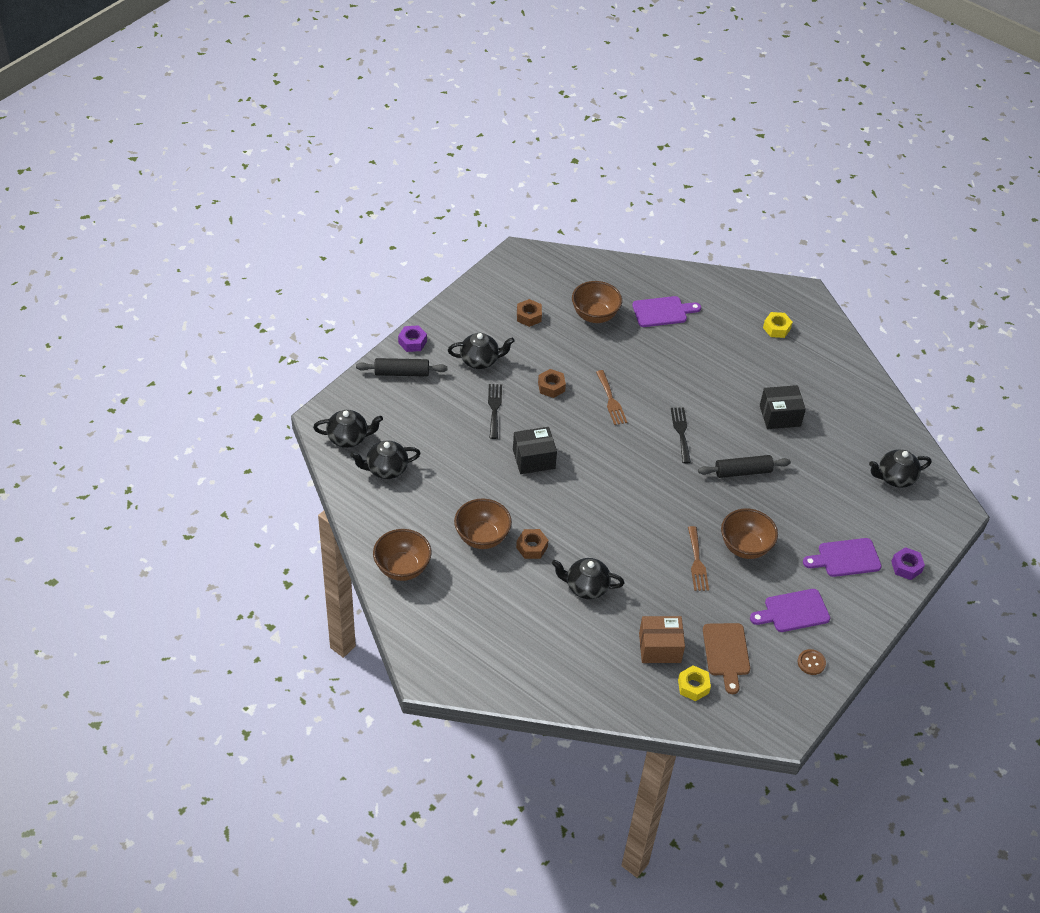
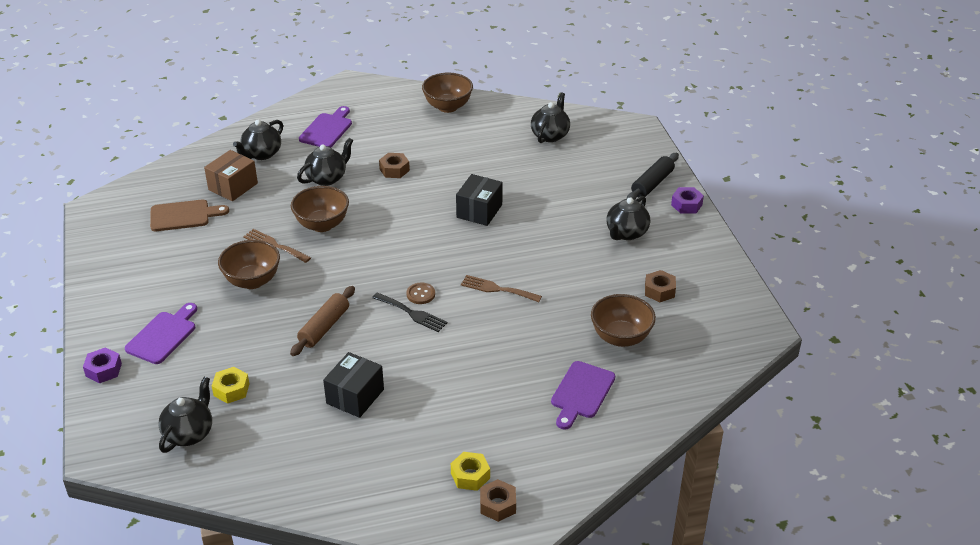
camera: 130 degrees right, 10 degrees down
black teapot [313,410,383,448] -> black teapot moved to [233,120,283,160]
brown bowl [454,499,512,549] -> brown bowl moved to [291,186,349,232]
black fork [488,384,502,439] -> none
brown nut [538,369,566,398] -> brown nut moved to [480,479,516,522]
yellow nut [678,665,711,701] -> yellow nut moved to [212,367,249,404]
black rolling pin [698,455,791,478] -> brown rolling pin [290,286,355,356]
brown cutting board [703,623,750,694] -> brown cutting board turned 135 degrees clockwise [150,200,229,231]
purple cutting board [750,589,830,632] -> purple cutting board moved to [299,106,352,148]
brown button [798,649,826,675] -> brown button moved to [406,283,435,304]

